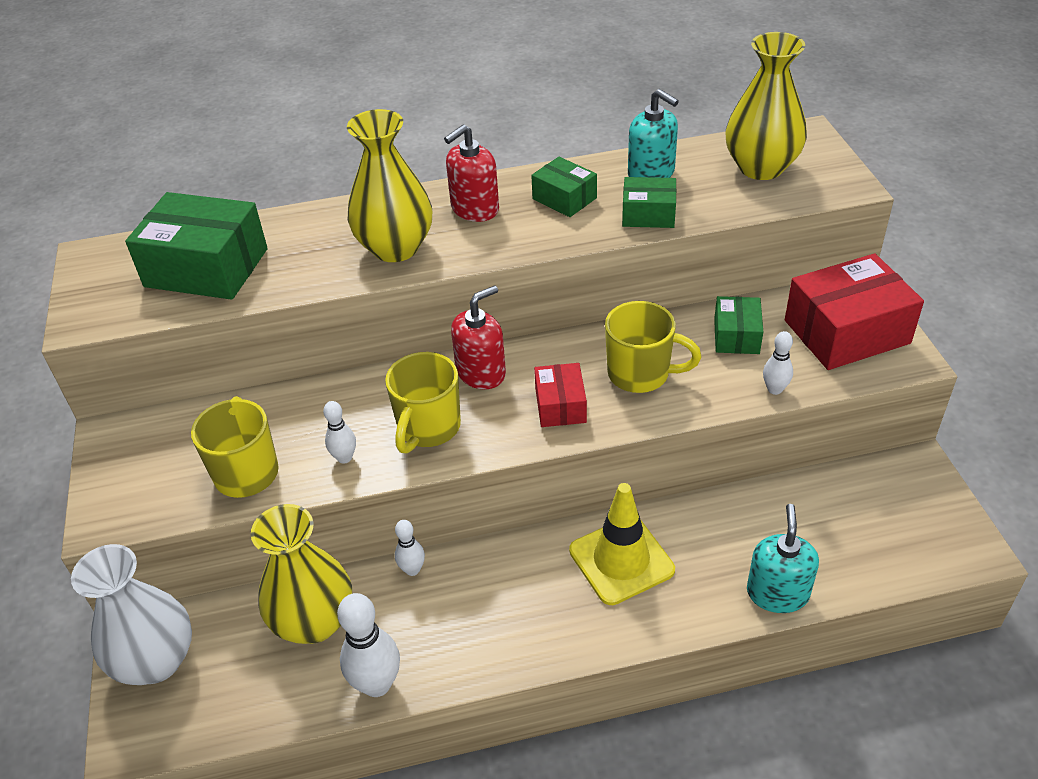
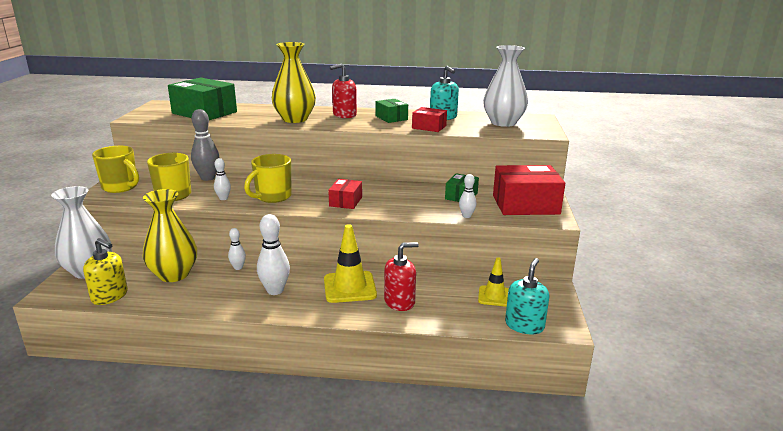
camera: 15 degrees right, 20 degrees down
white bowling pin [337,593,400,697] -> white bowling pin moved to [257,214,290,295]
red soap dispenser [451,285,506,389] -> red soap dispenser moved to [384,242,419,311]
yellow mug [605,301,702,393] -> yellow mug moved to [92,146,139,193]
green box [622,177,676,228] -> red box [412,107,447,132]
yellow vase [725,32,807,180] -> white vase [483,45,528,127]
turquoise soap dispenser [747,504,819,613] -> turquoise soap dispenser moved to [505,258,549,334]
none -> yellow soap dispenser [83,238,128,305]
none -> grey bowling pin [191,109,219,181]
none -> yellow traffic cone [478,257,509,307]

